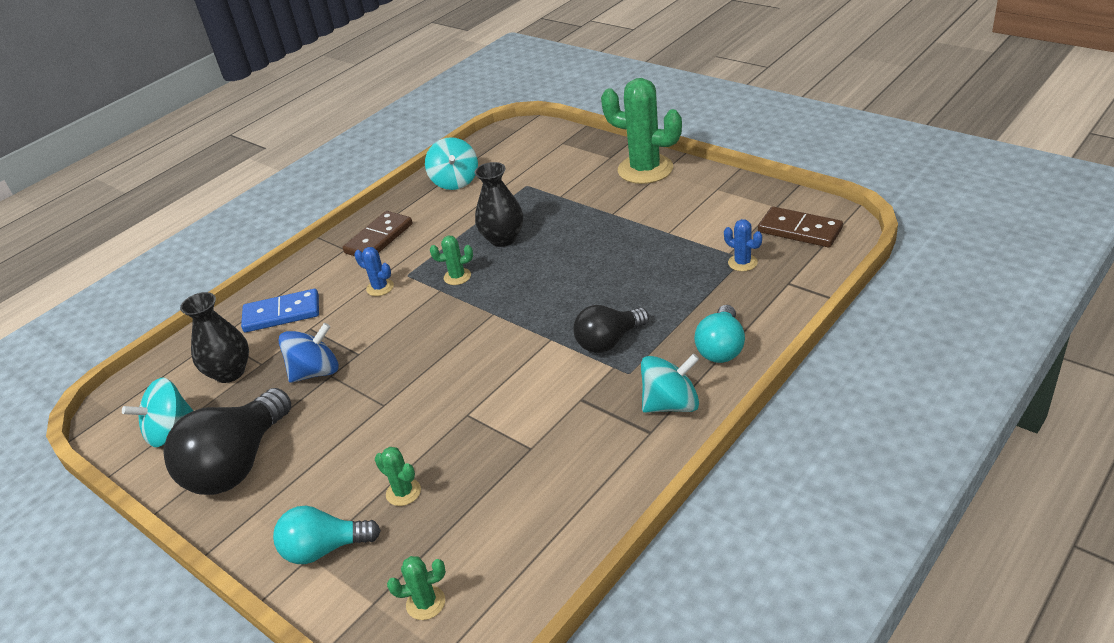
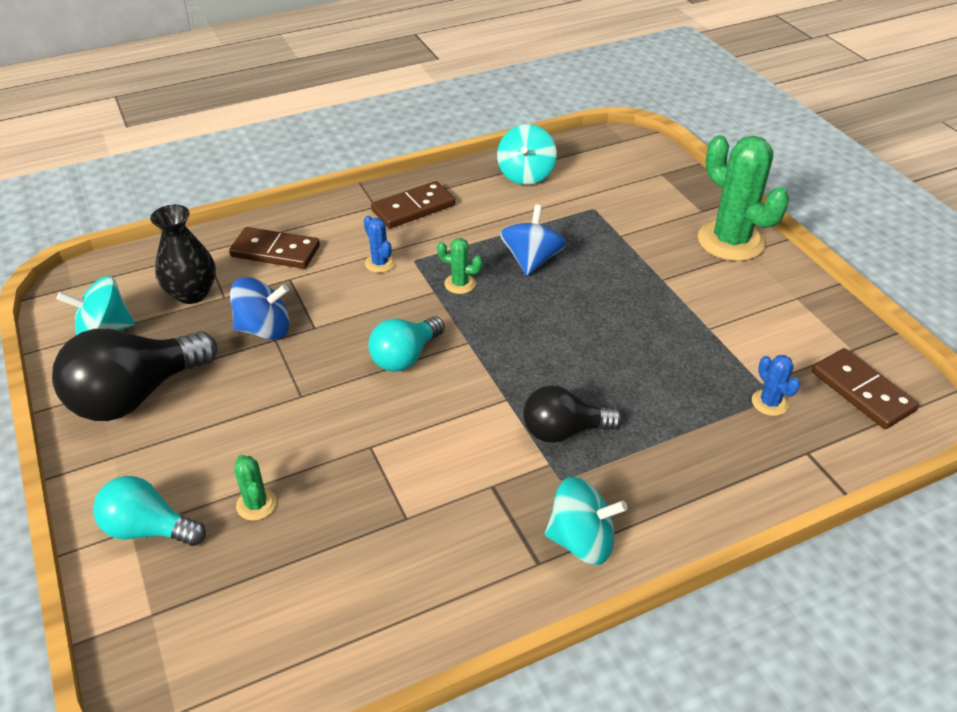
camera: 20 degrees right, 5 degrees up
blue domino [241,289,319,332] -> brown domino [229,227,320,269]
green cactus [387,556,446,620] -> none
black vase [475,162,523,247] -> blue spinning top [500,205,566,276]
turquoise light bulb [694,305,745,363] -> turquoise light bulb moved to [368,316,445,372]

